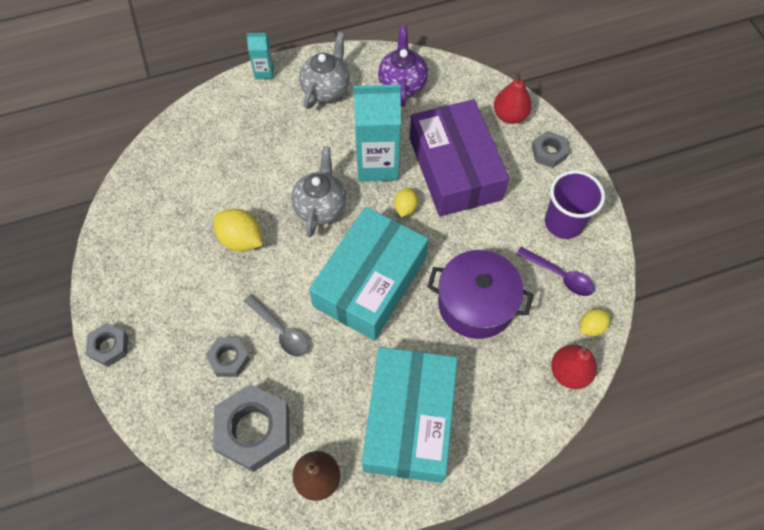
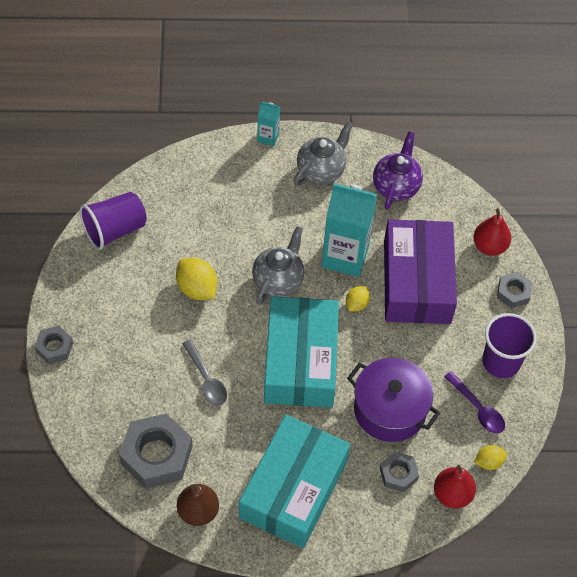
camera: 15 degrees right, 5 degrees down
grey nut [206,337,250,377] -> grey nut moved to [380,451,419,492]
turquoise box [309,207,428,341] -> turquoise box turned 45 degrees counterclockwise [264,296,339,408]
none -> purple cup [80,192,147,250]

